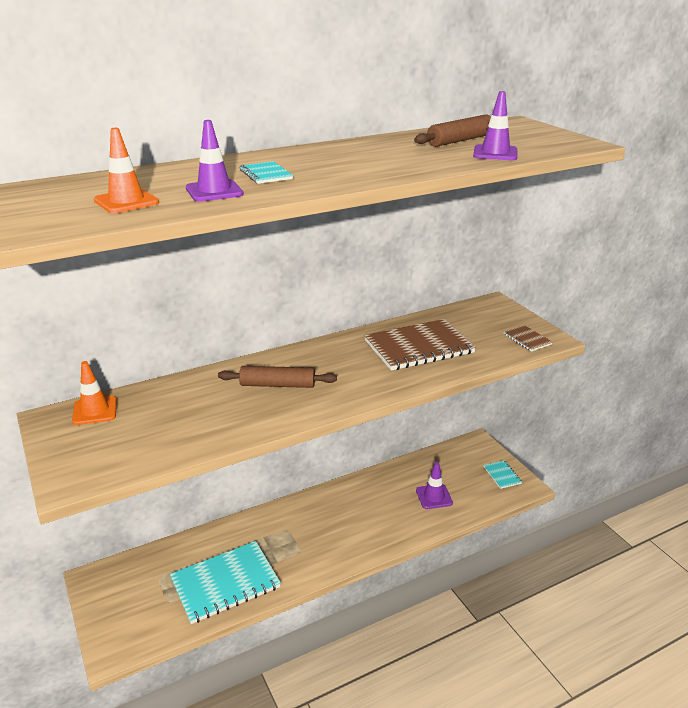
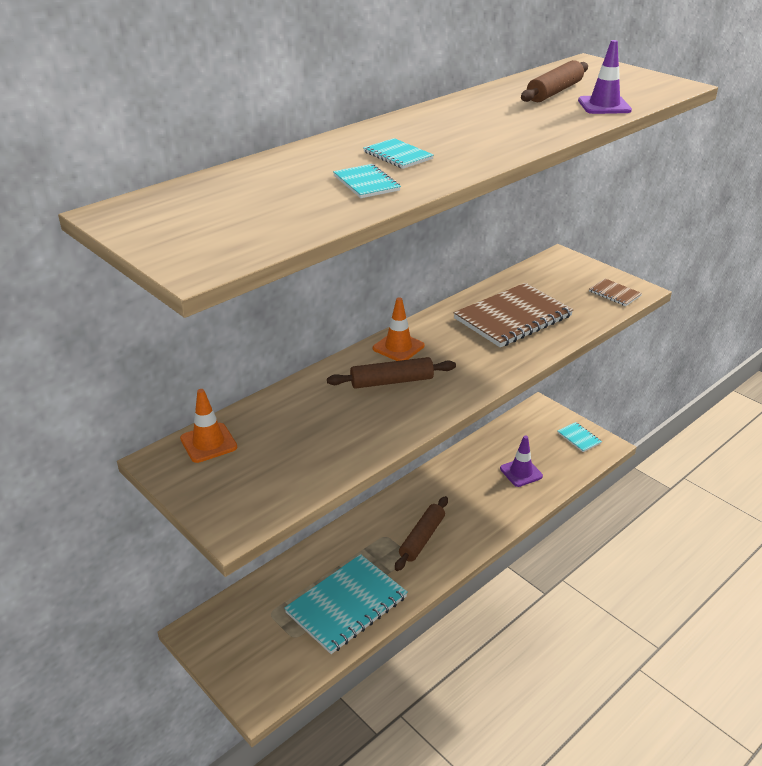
camera: 15 degrees left, 5 degrees up
orange traffic cone [94,128,159,213] -> orange traffic cone moved to [373,297,424,361]
purple traffic cone [186,120,244,202] -> turquoise notebook [333,164,401,198]
none -> brown rolling pin [395,496,448,571]

